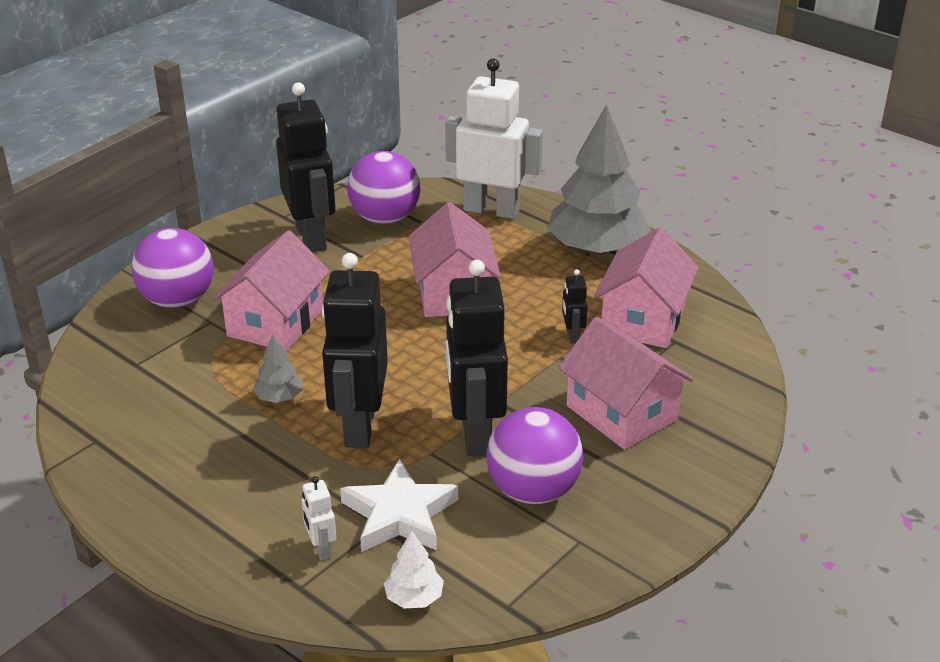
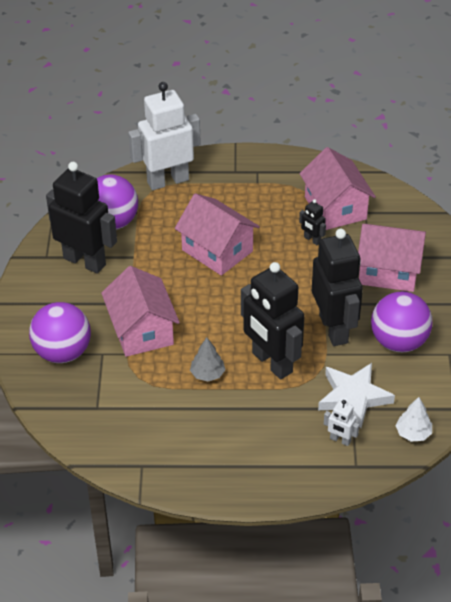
camera: 40 degrees left, 10 degrees up
black robot [446,260,508,456] -> black robot turned 150 degrees counterclockwise [312,229,363,346]
grey tree [547,104,651,255] -> none

